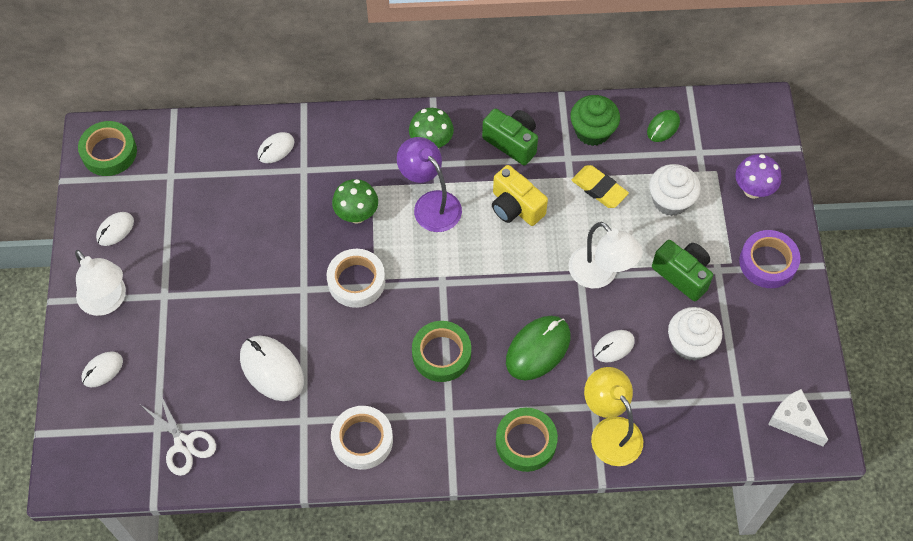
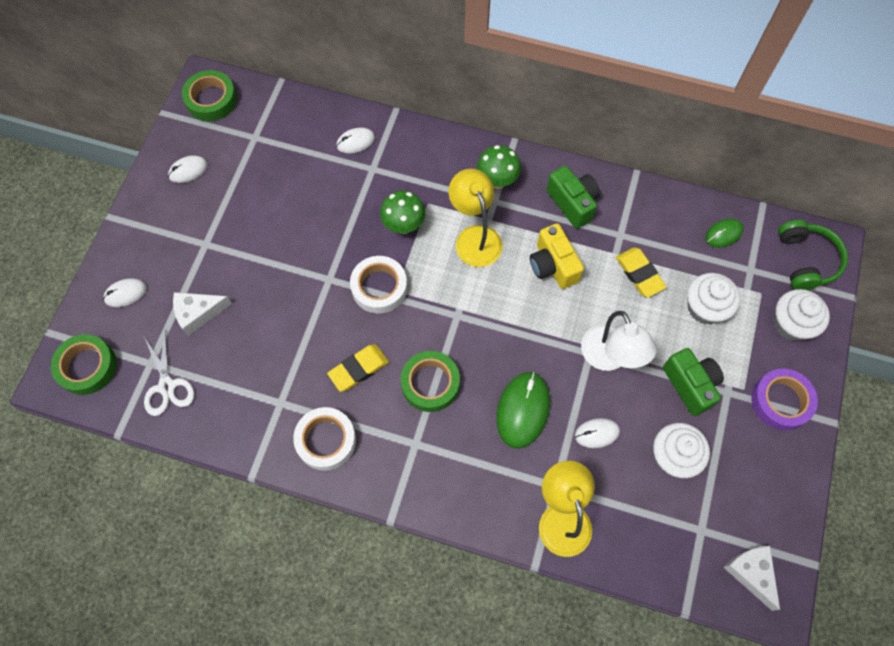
camera: 20 degrees right, 5 degrees up
white lamp [75,250,126,316] -> none
white mouse [240,336,304,401] -> none
purple lamp [397,137,462,232] -> yellow lamp [449,169,502,267]
green tape [496,408,558,472] -> green tape moved to [51,334,117,395]
green mouse [506,316,570,380] -> green mouse turned 45 degrees counterclockwise [496,372,550,449]
green cupcake [570,95,620,146] -> none
purple mushroom [735,154,782,199] -> white cupcake [773,289,830,341]
none -> white cheese [173,292,232,336]
none -> yellow eraser [327,344,389,392]
none -> green headphones [778,220,848,290]

